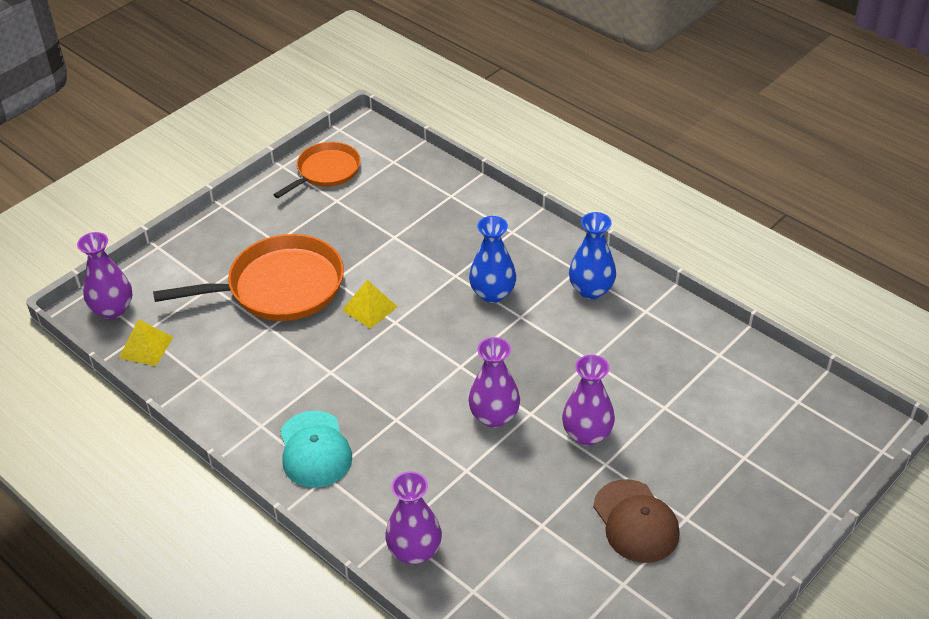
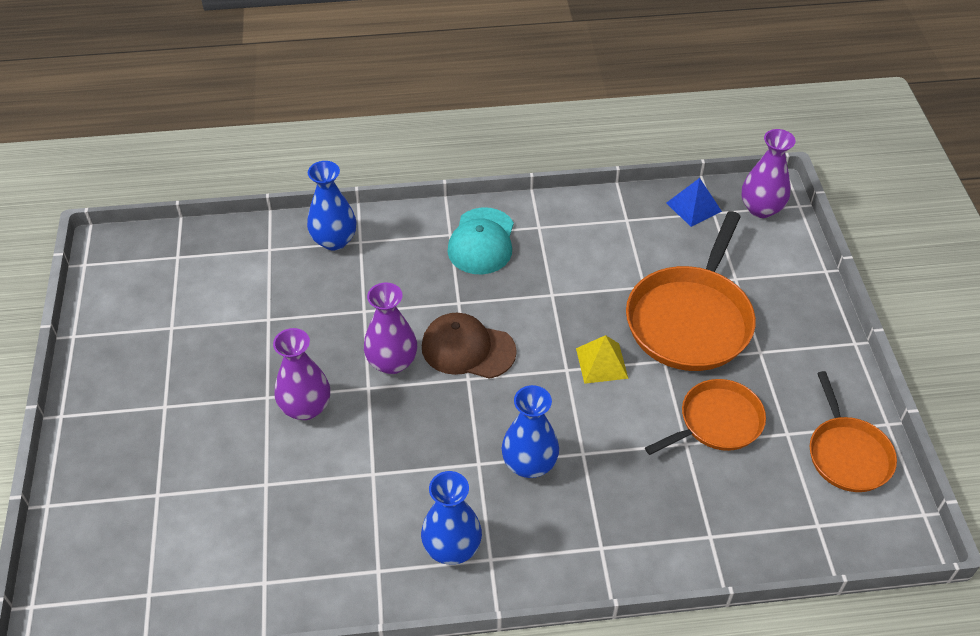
camera: 130 degrees right, 5 degrees up
yellow pyramid [119,319,173,366] -> blue pyramid [666,178,722,227]
turquoise cap [280,411,352,488] -> turquoise cap turned 105 degrees counterclockwise [447,207,514,274]
purple vase [385,471,442,565] -> blue vase [307,161,357,251]
brown cap [593,479,680,563] -> brown cap moved to [422,313,517,379]
none -> orange pan [645,379,766,455]

